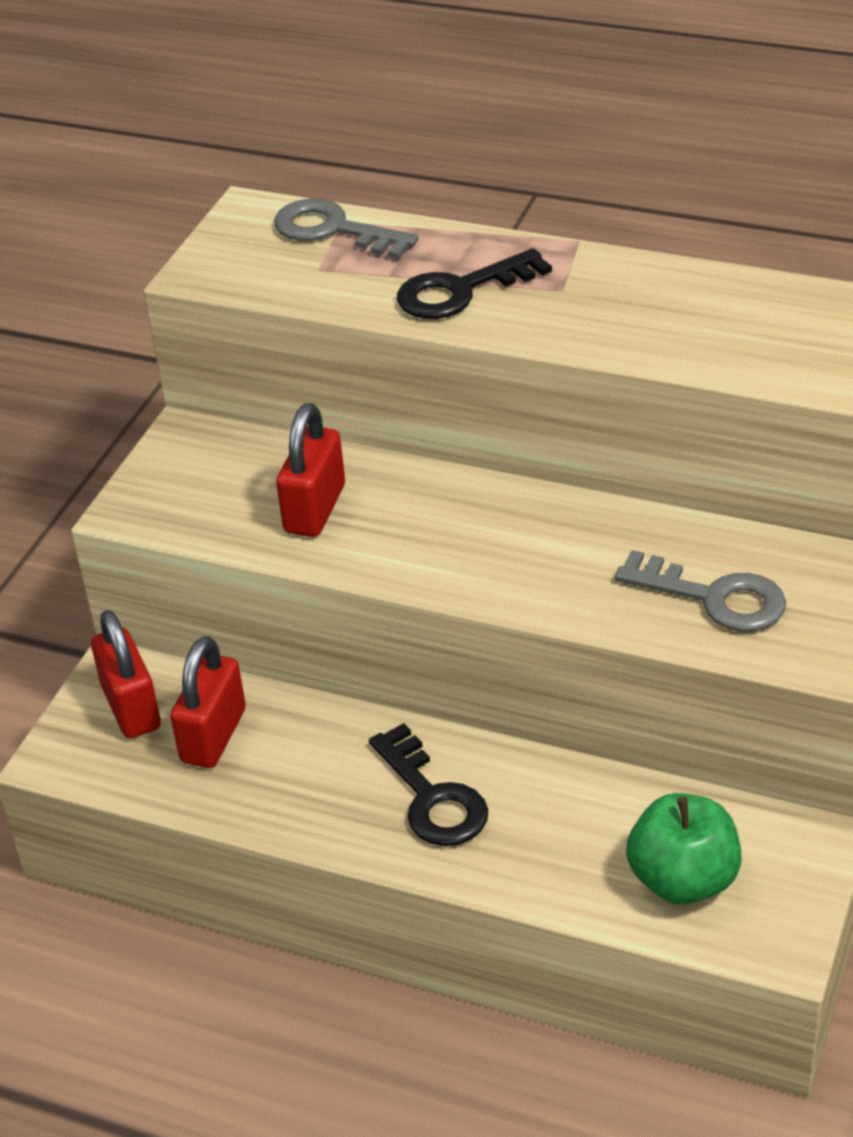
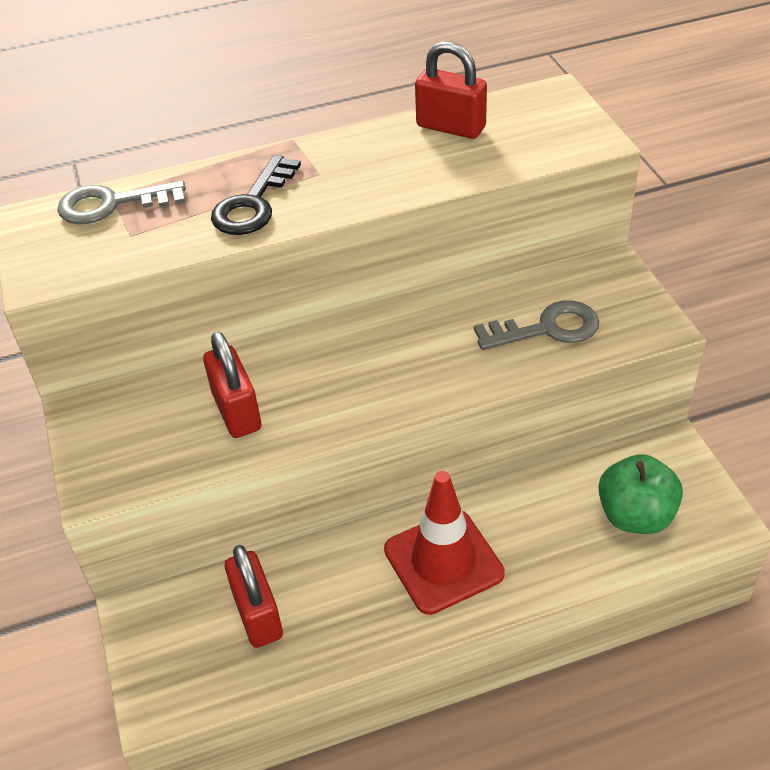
camera: 40 degrees left, 5 degrees up
red padlock [91,610,161,738] -> red padlock moved to [415,41,487,139]
black key [369,723,488,846] -> red traffic cone [384,471,505,615]

